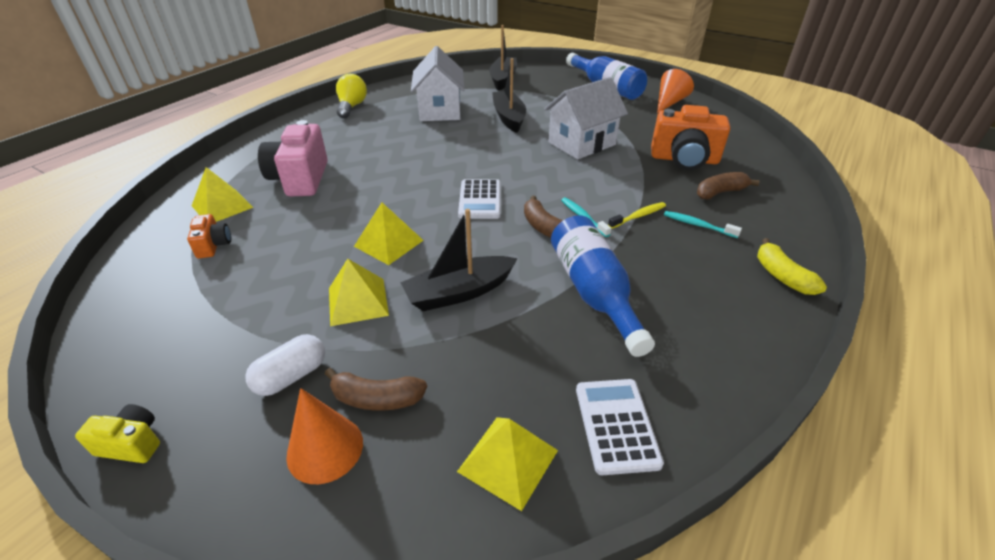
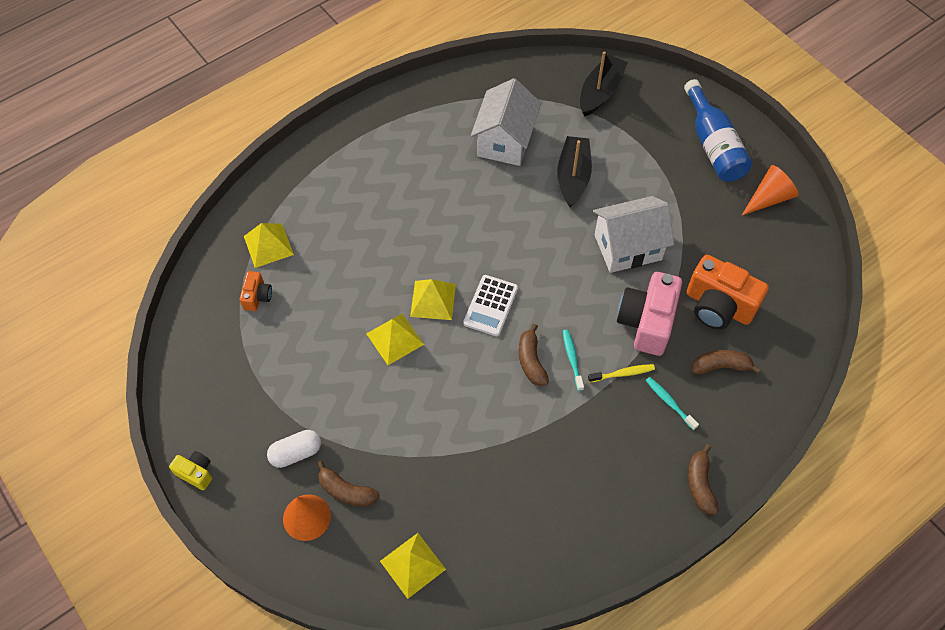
camera: 20 degrees right, 20 degrees up
pink camera [258,120,328,197] -> pink camera moved to [617,272,682,356]
yellow pyramid [329,259,389,326] -> yellow pyramid moved to [410,279,456,320]
yellow light bulb [336,74,367,119] -> none
black boat [400,209,518,311] -> none
blue bottle [551,215,655,357] -> none
white calculator [576,379,664,475] -> none
yellow banana [757,238,827,295] -> brown banana [688,444,718,515]

